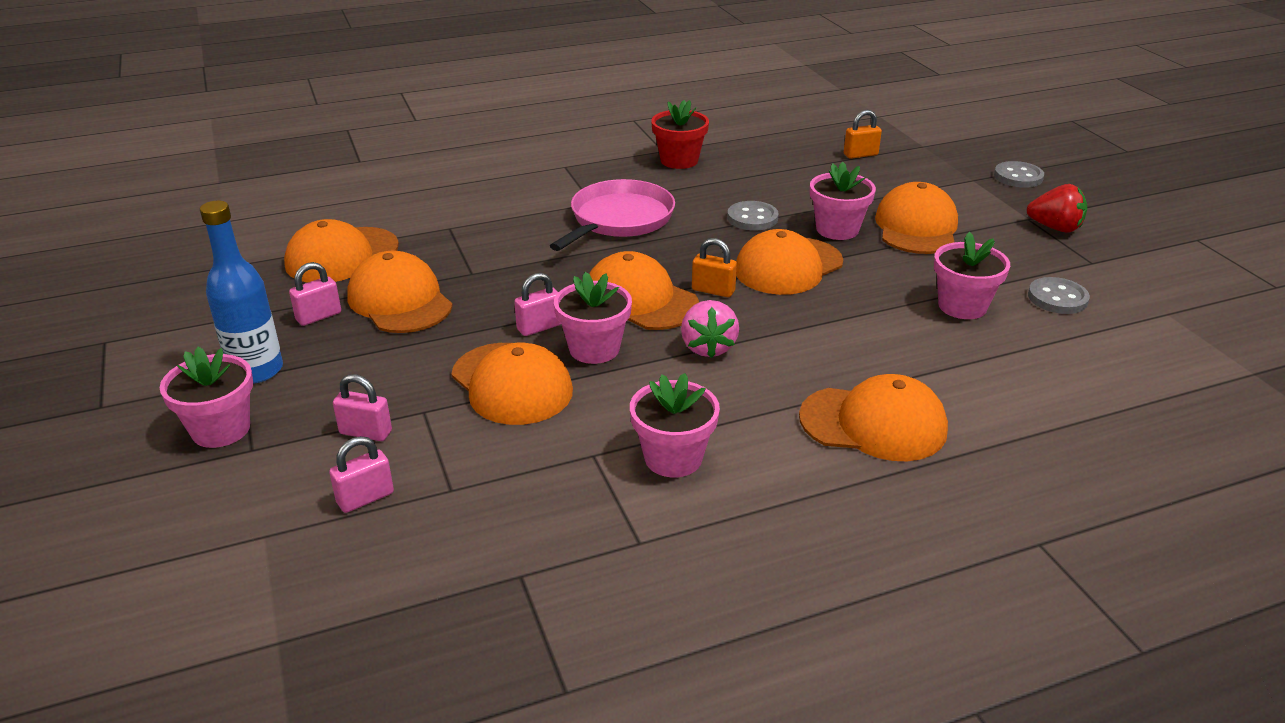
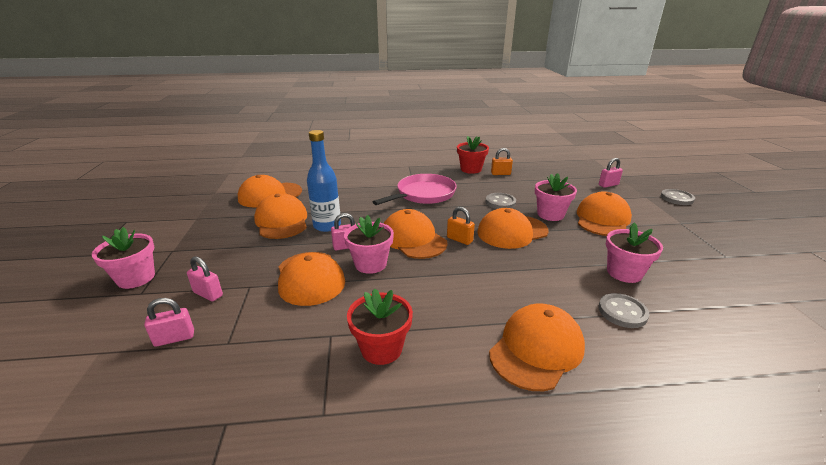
camera: 15 degrees right, 5 degrees down
blue bottle [200,201,283,383] -> blue bottle moved to [307,130,341,232]
pink padlock [289,262,341,326] -> pink padlock moved to [599,158,623,188]
pink flower pot [630,373,720,477] -> red flower pot [347,288,413,365]
pink strawberry [681,300,739,358] -> none
orange cap [799,374,948,461] -> orange cap turned 75 degrees counterclockwise [489,303,585,391]
orange padlock [844,110,882,159] -> orange padlock moved to [491,148,513,175]
red strawberry [1026,184,1087,233] -> none
grey button [1028,277,1090,314] -> grey button moved to [599,293,650,328]

